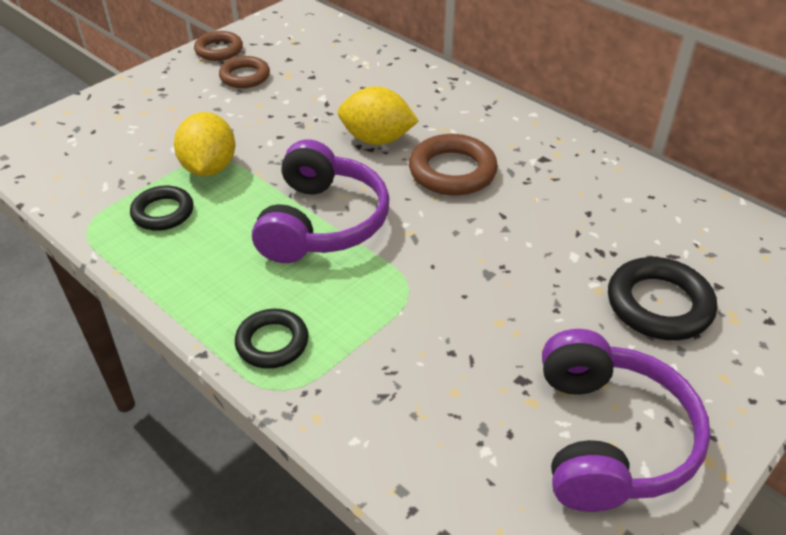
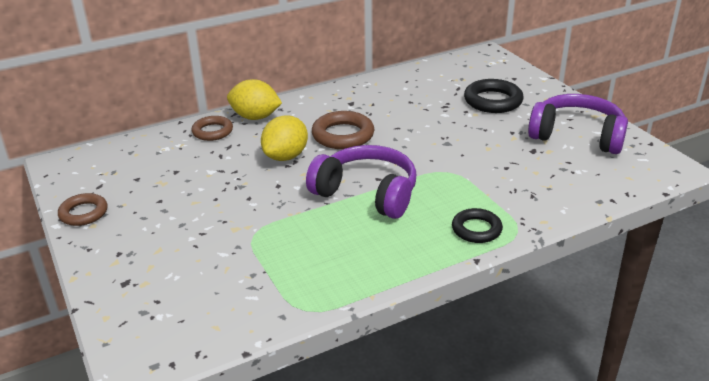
camera: 70 degrees left, 10 degrees down
black ring [130,186,193,231] -> none
yellow lemon [174,112,235,176] -> yellow lemon moved to [227,79,282,120]
brown ring [219,56,270,88] -> brown ring moved to [192,116,233,141]

